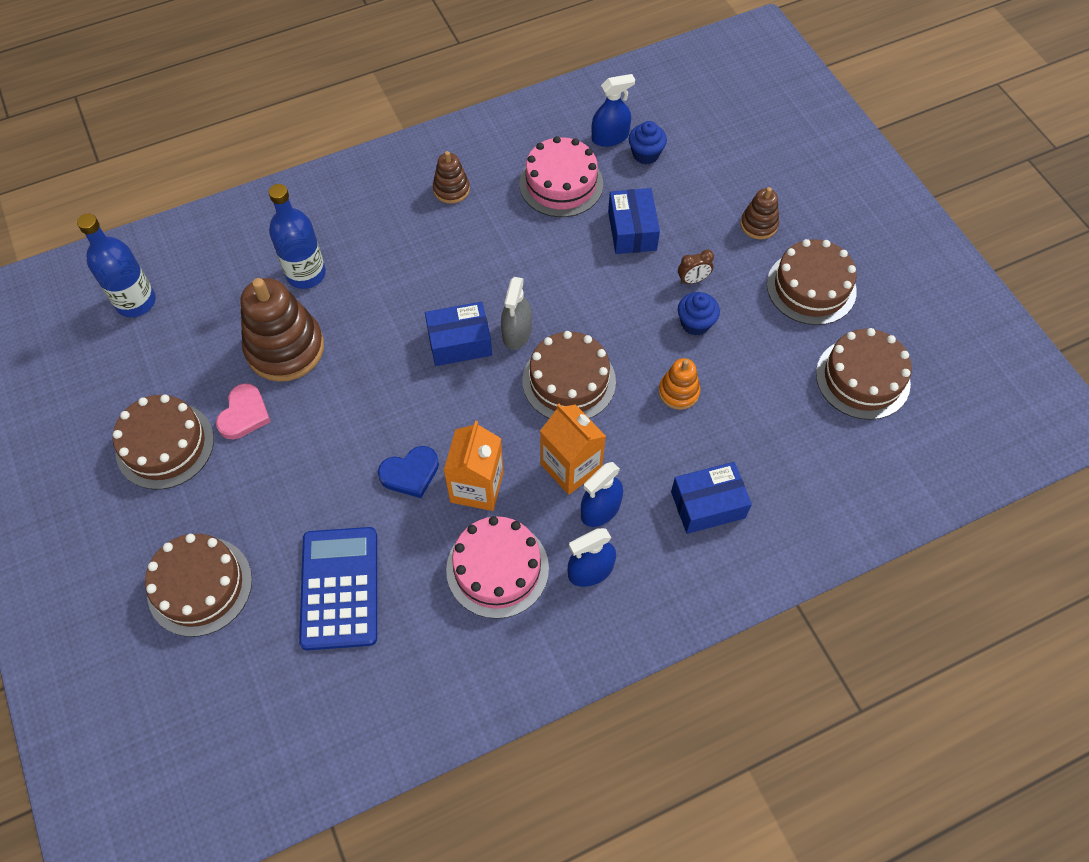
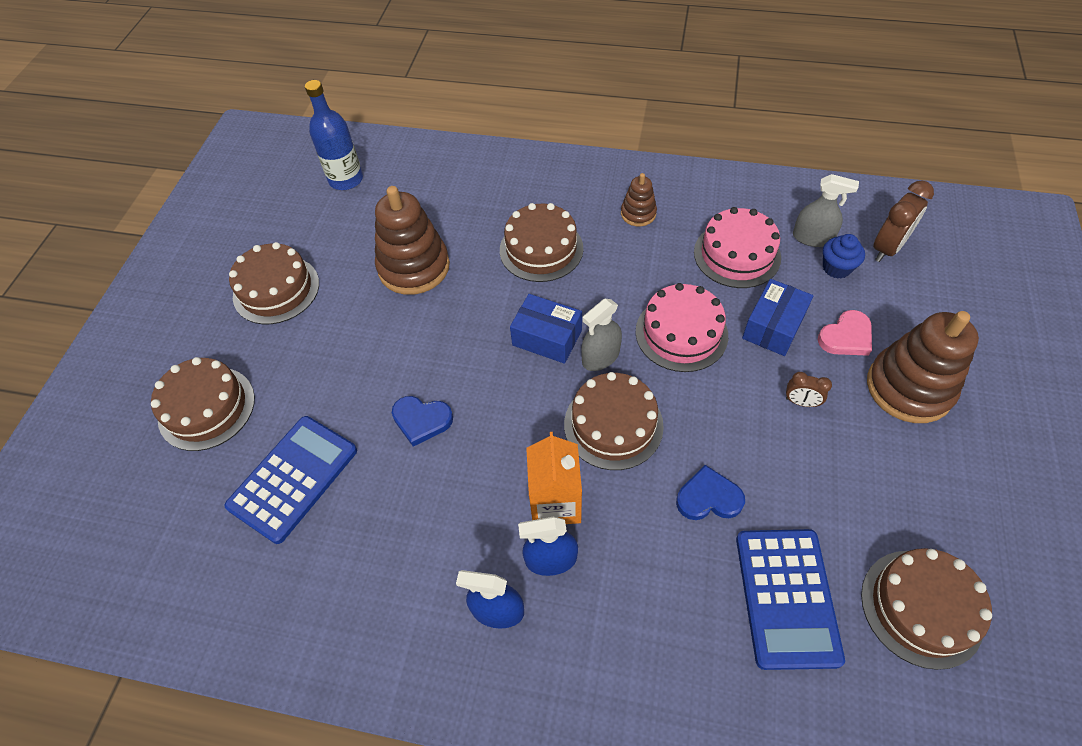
camera: 40 degrees right, 5 degrees down
pink heart [216,383,271,439] -> pink heart moved to [818,310,872,356]
blue bottle [269,184,326,289] -> none
orange carton [444,421,504,511] -> none
pink cake [446,516,549,619] -> pink cake moved to [636,283,728,372]
blue spray bottle [592,74,635,147] -> grey spray bottle [793,174,859,247]
orange stacking toy [659,358,700,410] -> blue heart [676,465,745,520]
blue box [671,462,752,534] -> none
blue cupcake [678,292,720,336] -> none
brown stacking toy [740,187,779,240] -> brown stacking toy [867,311,979,423], size x1.96
brown cake [767,239,857,325] -> brown cake moved to [500,203,583,282]
none -> blue calculator [736,529,845,670]
none -> brown clock [873,181,934,262]

